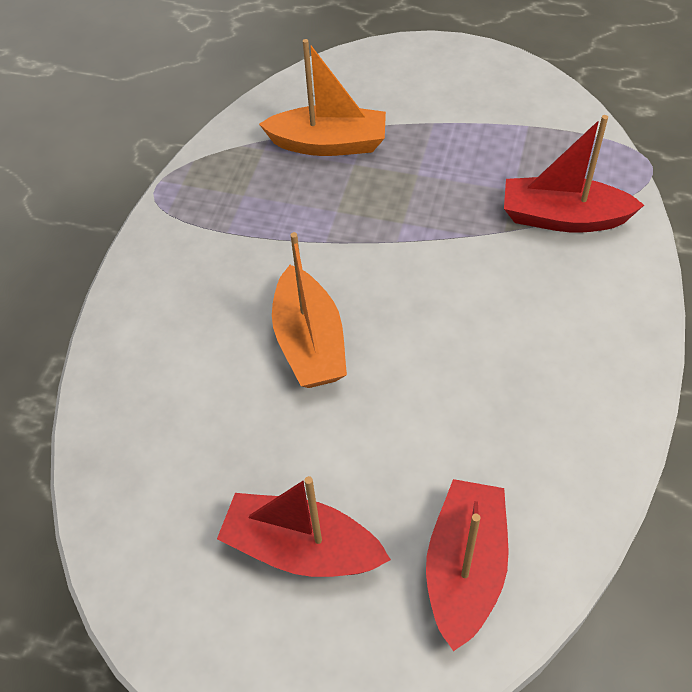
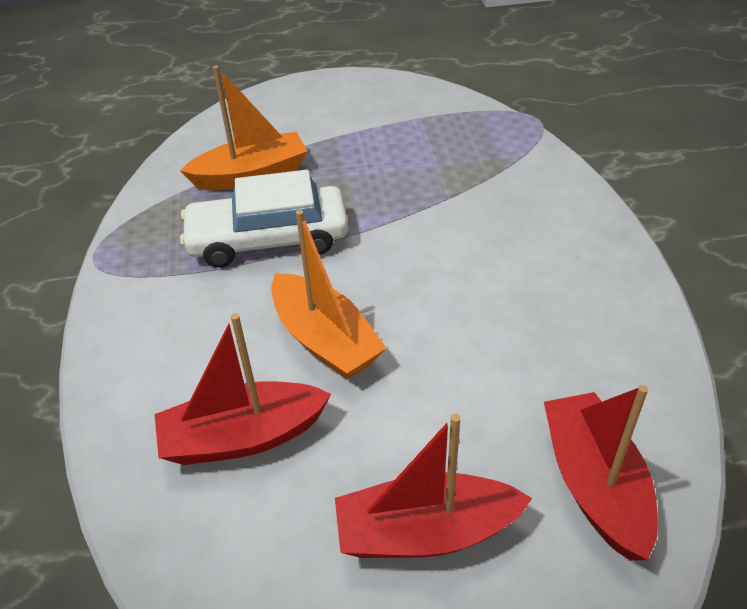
camera: 25 degrees left, 10 degrees down
red boat [504,115,644,233] -> red boat moved to [155,313,331,465]
none -> white car [180,170,348,268]

